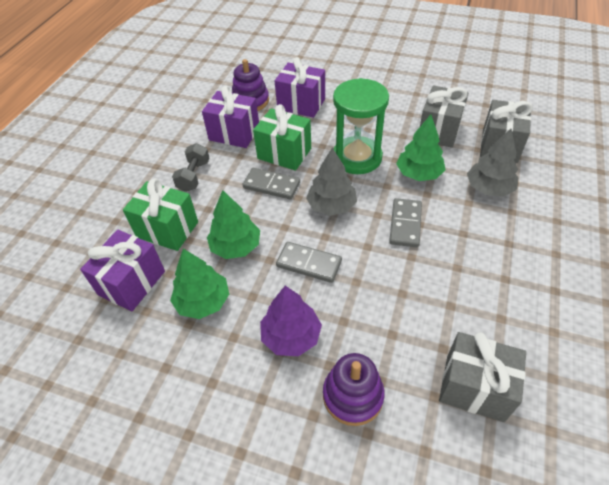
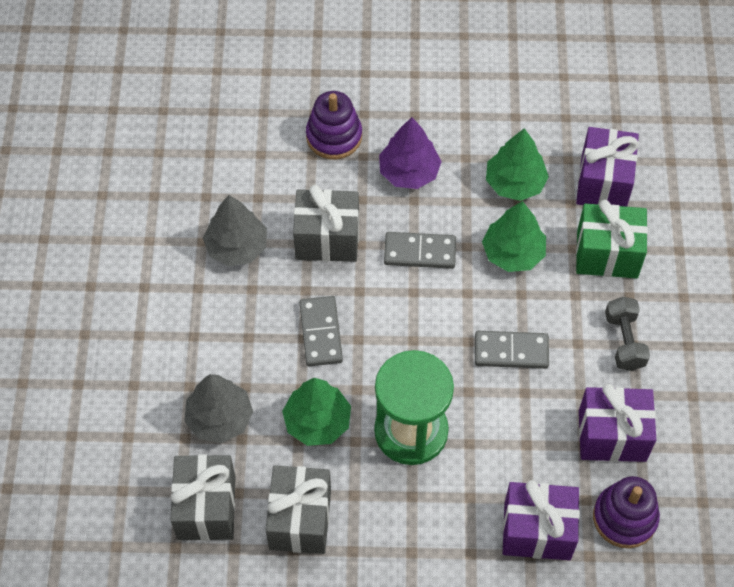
camera: 160 degrees right, 10 degrees up
green gift [253,104,311,171] -> none
grey tree [306,148,357,216] -> grey tree moved to [203,195,267,266]
grey gift [439,332,526,422] -> grey gift moved to [293,185,359,262]

